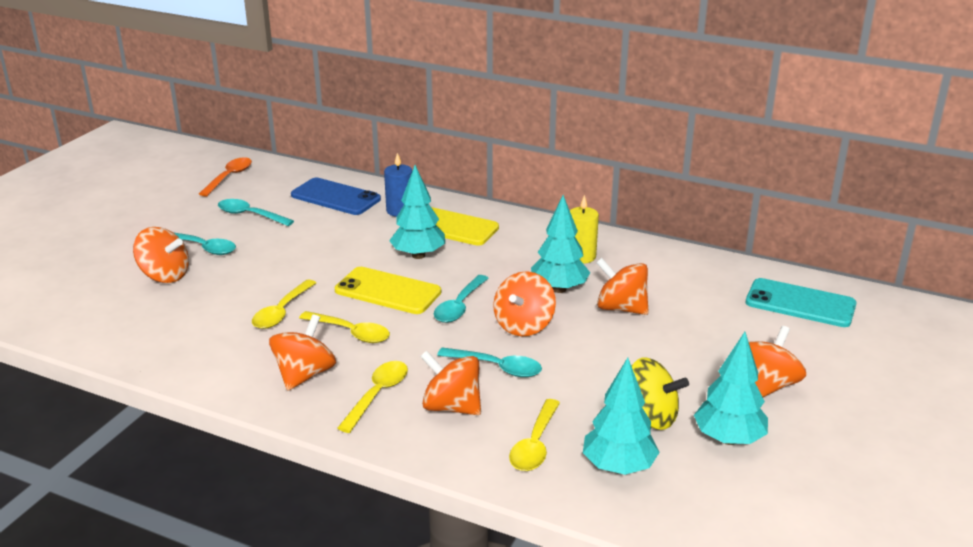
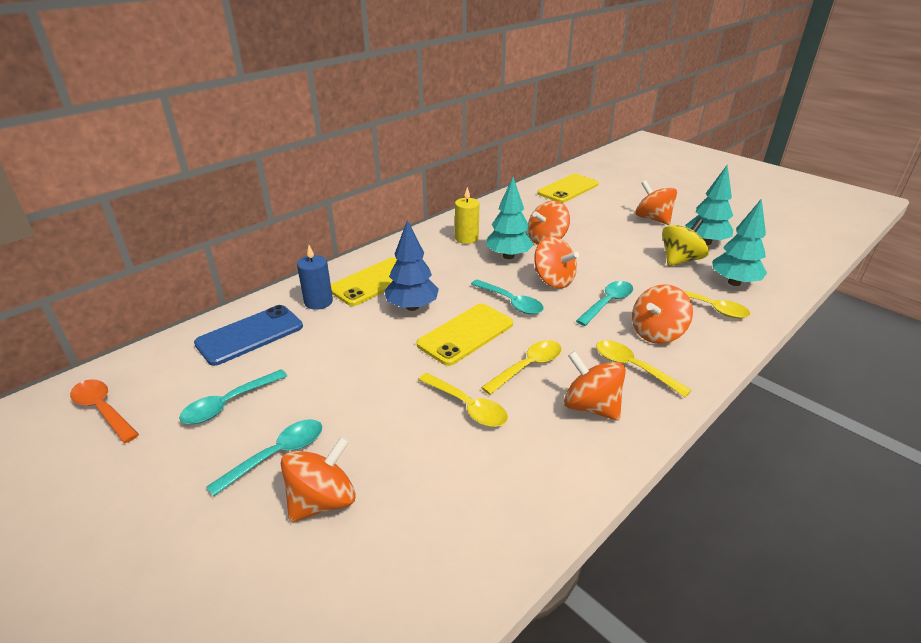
camera: 70 degrees left, 5 degrees up
turquoise tree [389,165,445,259] -> blue tree [384,220,439,311]
turquoise phone [746,278,857,327] -> yellow phone [537,174,599,203]

